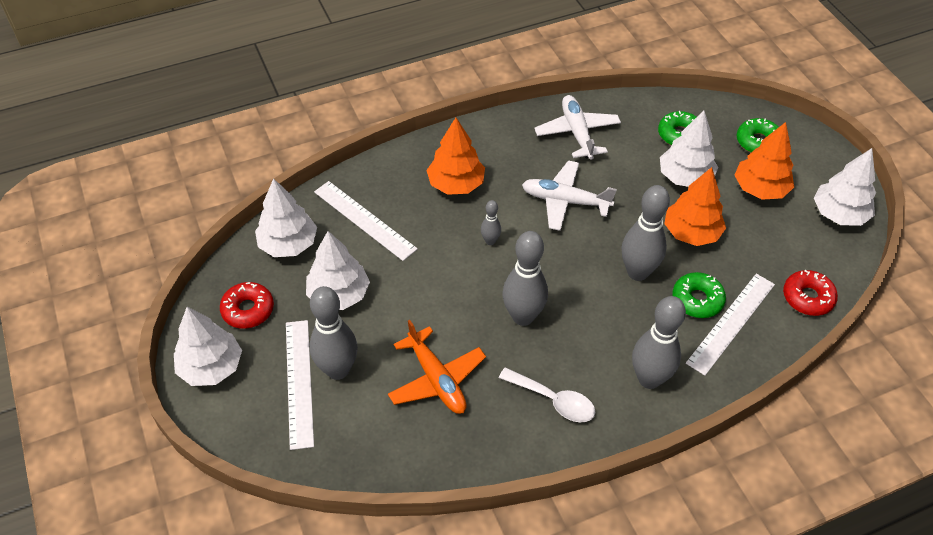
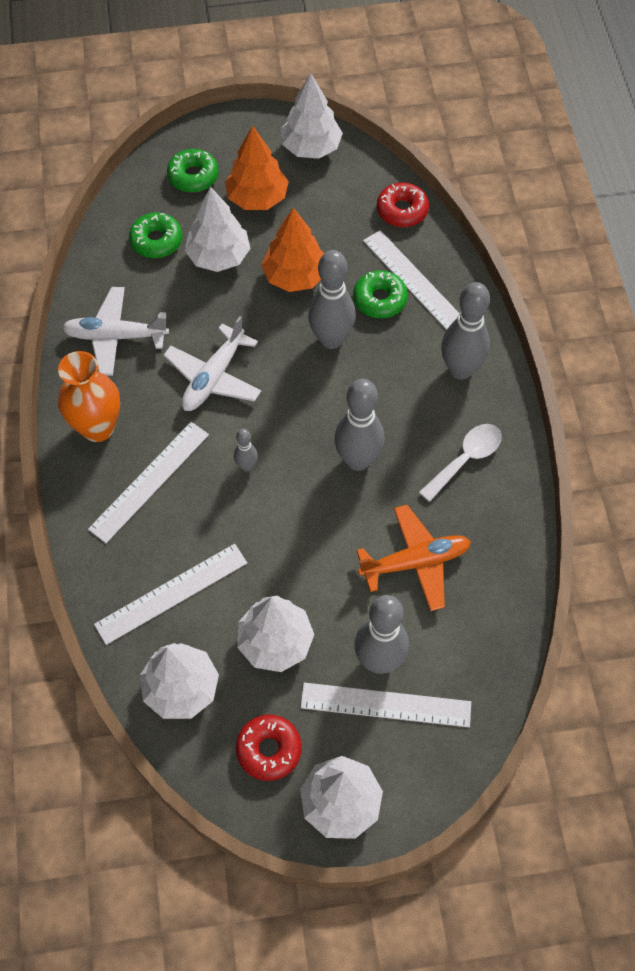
camera: 75 degrees left, 10 degrees up
orange tree [426,117,485,195] -> white ruler [88,422,209,543]
none -> orange vase [58,351,120,442]

